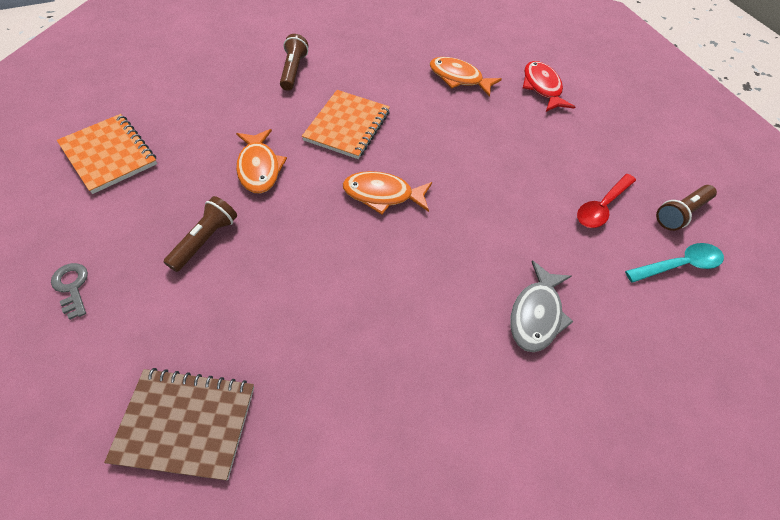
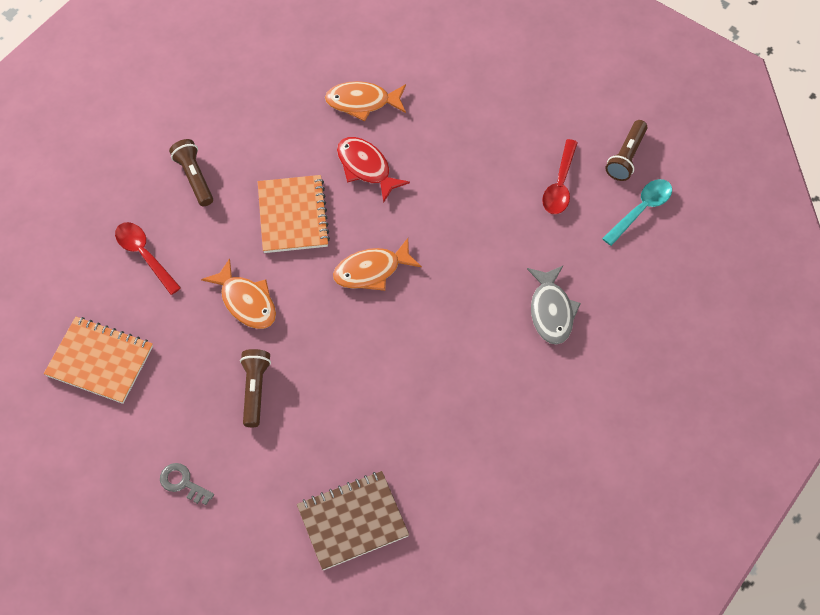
camera: 25 degrees left, 5 degrees up
red fish [523,61,575,112] -> red fish moved to [337,137,410,203]
none -> red spoon [115,222,181,295]

